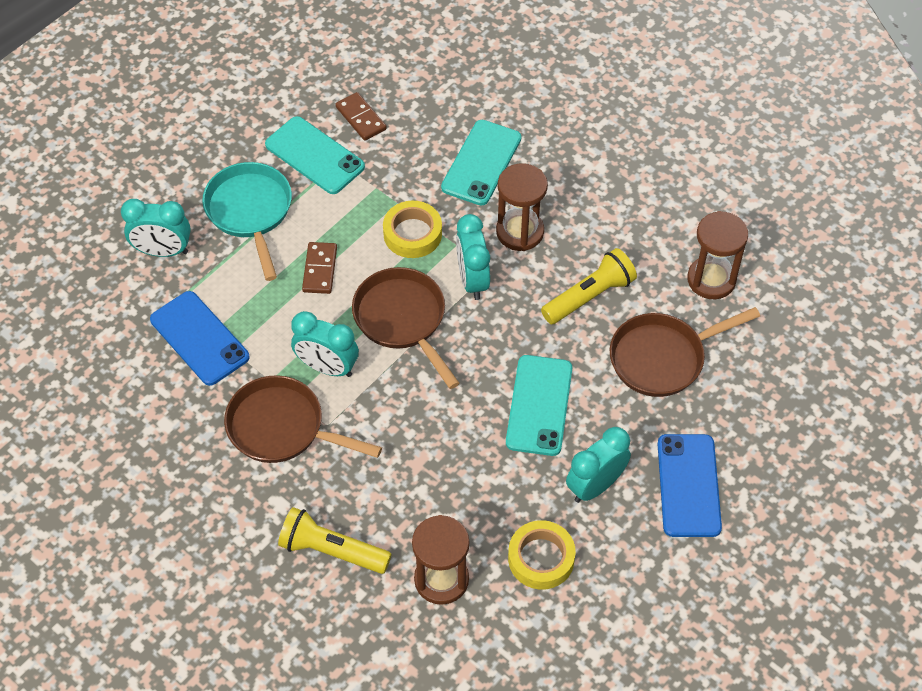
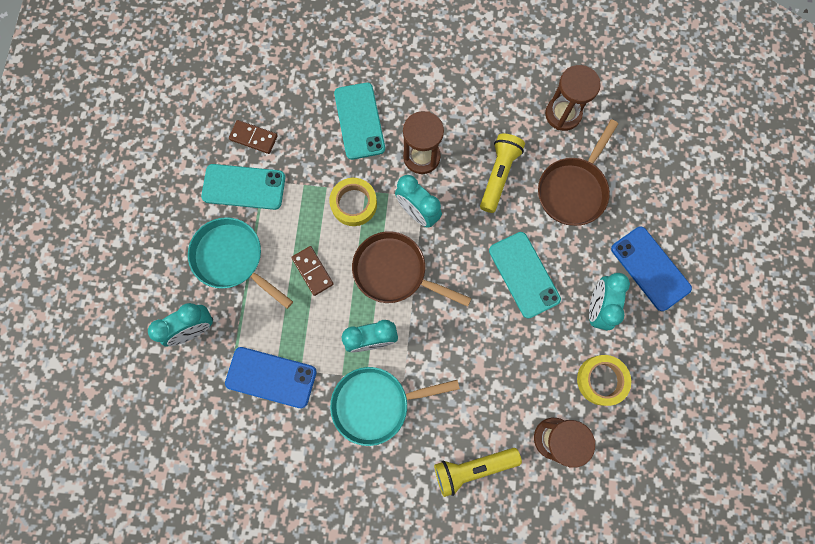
camera: 35 degrees left, 20 degrees up
brown pan [224,375,382,463] -> turquoise pan [330,367,460,446]

